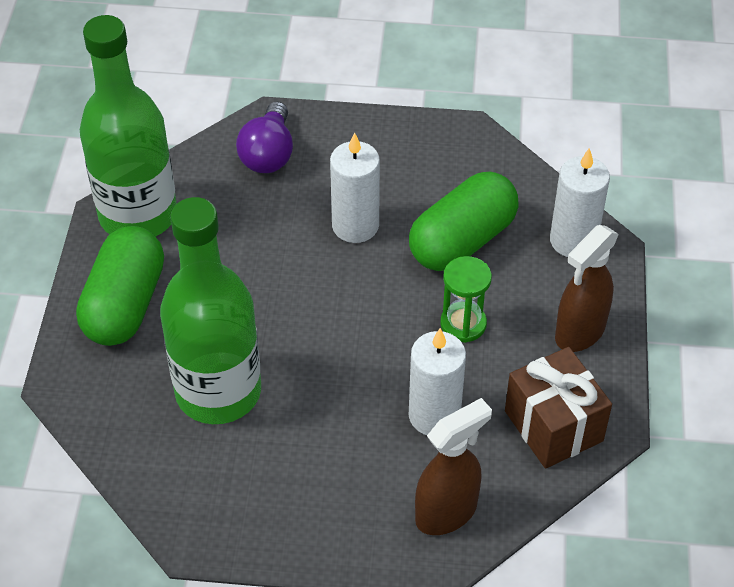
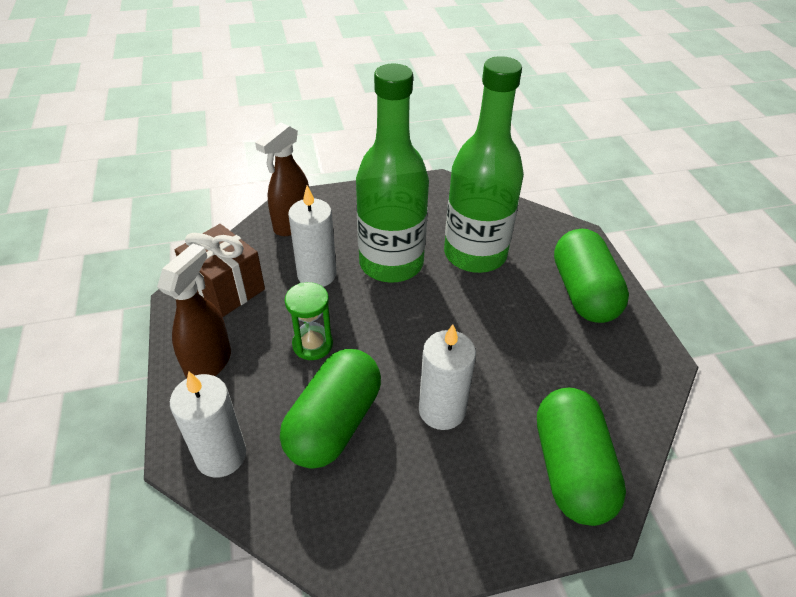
camera: 160 degrees right, 5 degrees down
green bottle [80,15,177,237] -> green bottle moved to [356,64,429,283]
purple light bulb [236,102,293,173] -> green capsule [537,388,626,526]

